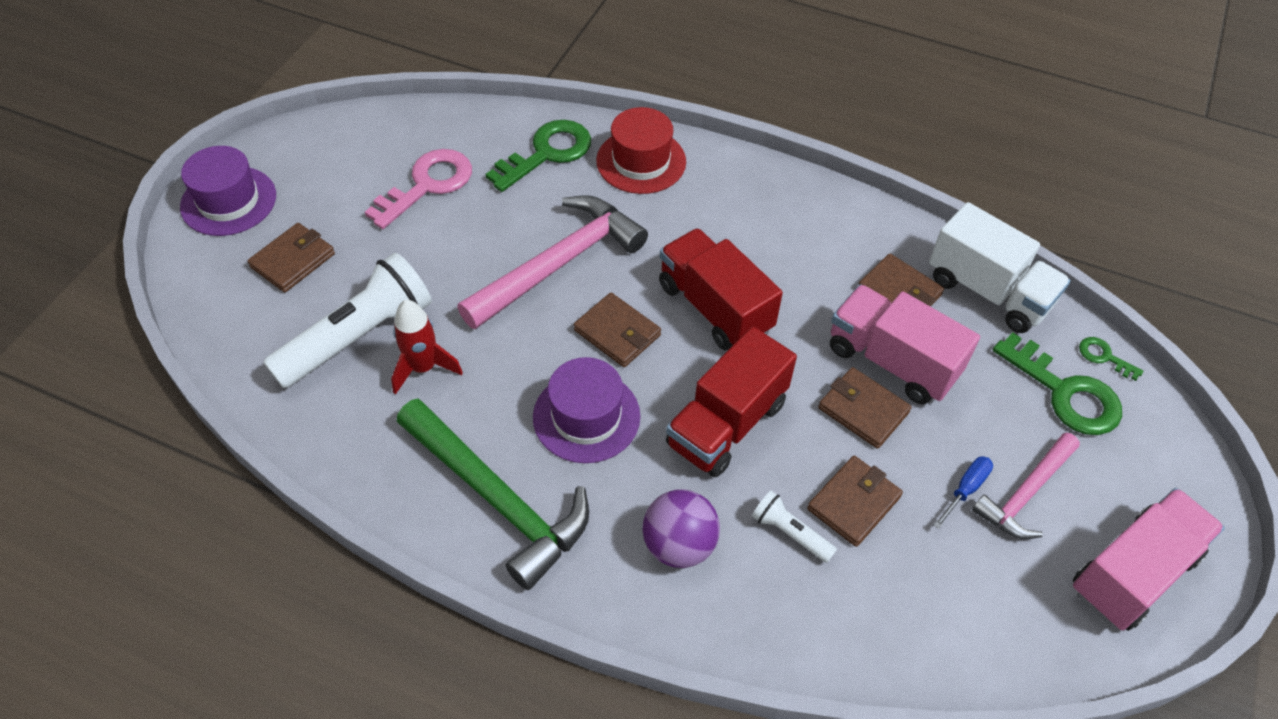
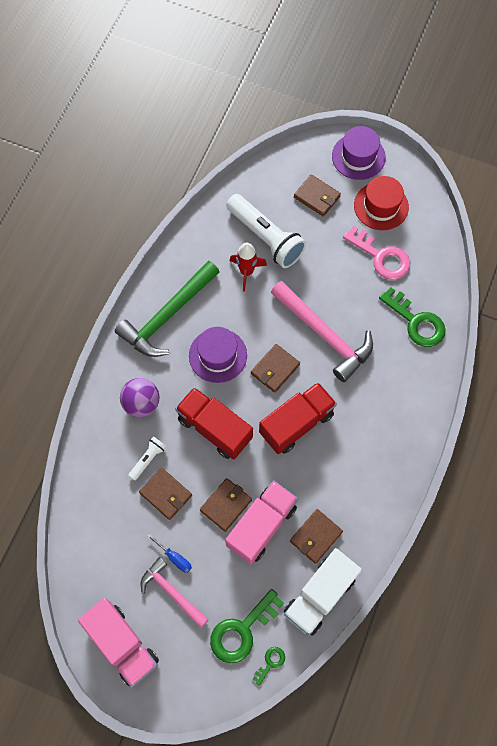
camera: 90 degrees right, 15 degrees up
red hat [596,107,686,194] -> red hat moved to [354,176,409,230]

